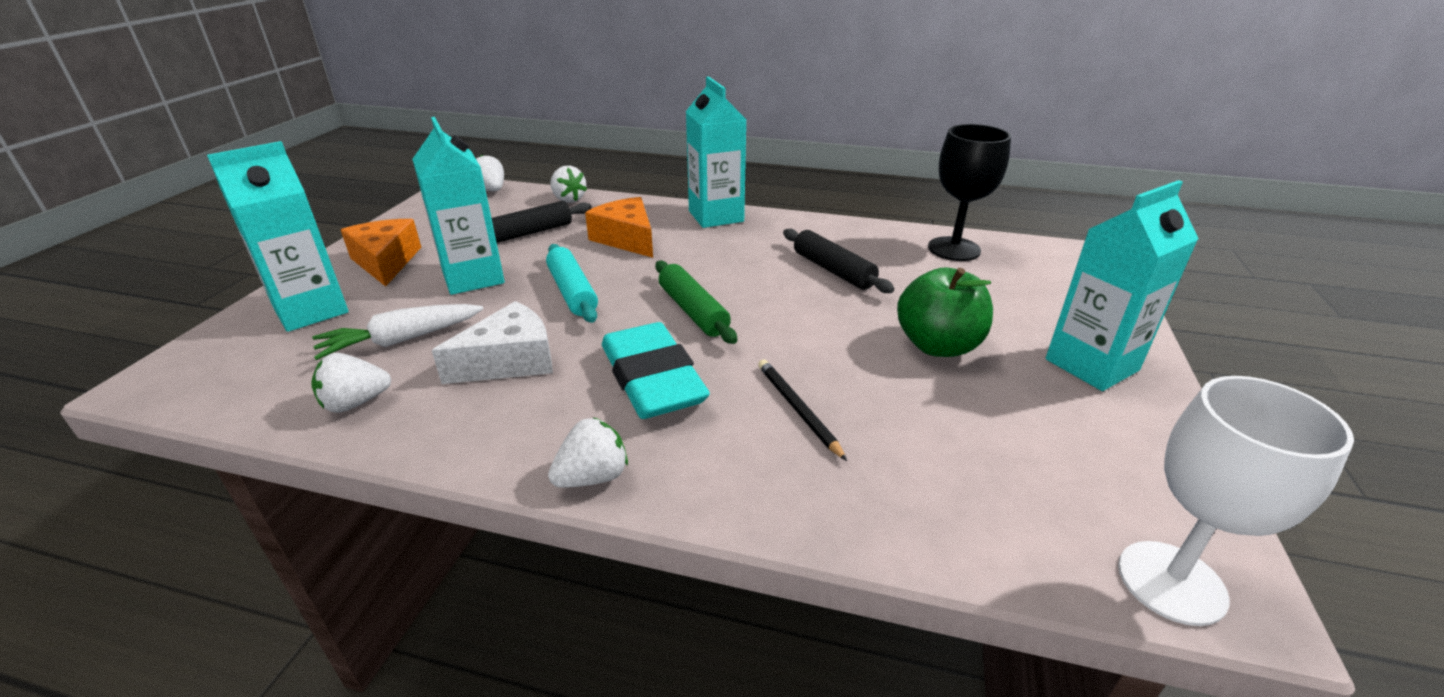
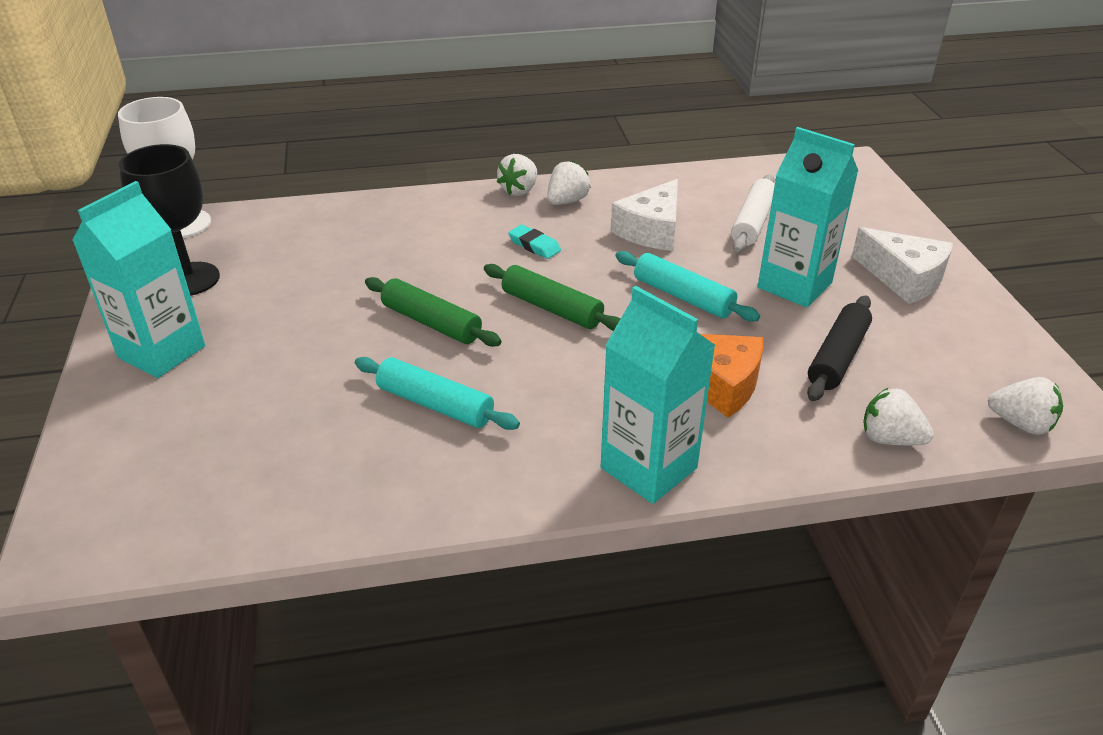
camera: 155 degrees right, 5 degrees up
turquoise carton [207,141,349,332] -> none
white strawberry [311,353,391,413] -> white strawberry moved to [547,161,591,205]
white carrot [312,304,483,360] -> white rolling pin [731,174,775,252]
orange cheese [341,219,421,287] -> white cheese [852,227,953,304]
turquoise eraser [602,322,710,419] -> turquoise eraser [508,224,561,259], size x0.43
black pencil [758,359,847,461] -> none
black rolling pin [783,229,894,293] -> turquoise rolling pin [355,357,520,430]
green apple [897,267,993,357] -> none
black goblet [928,124,1011,261] -> black goblet moved to [119,144,220,296]
none -> green rolling pin [365,277,502,347]

